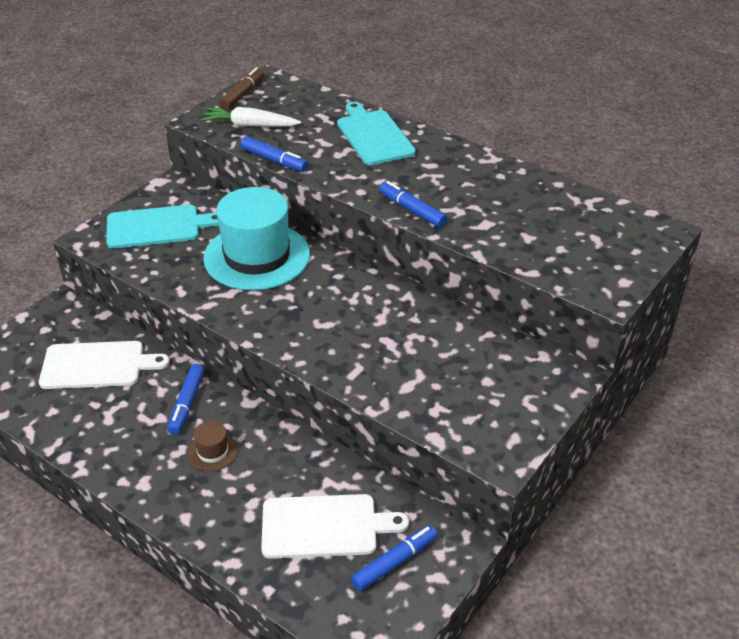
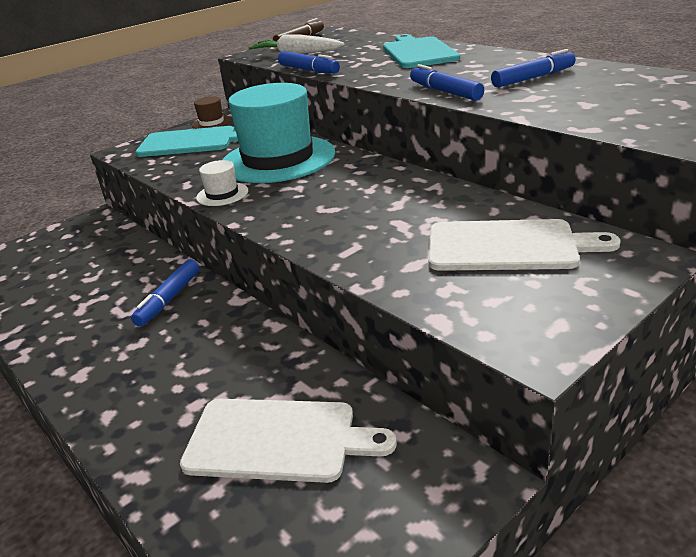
camera: 15 degrees right, 10 degrees down
white cutting board [39,341,170,389] -> white cutting board moved to [428,219,620,271]
brown hat [188,421,238,471] -> brown hat moved to [192,96,232,129]
blue marker [351,525,437,591] -> blue marker moved to [491,49,576,87]
none -> white hat [196,160,248,206]

